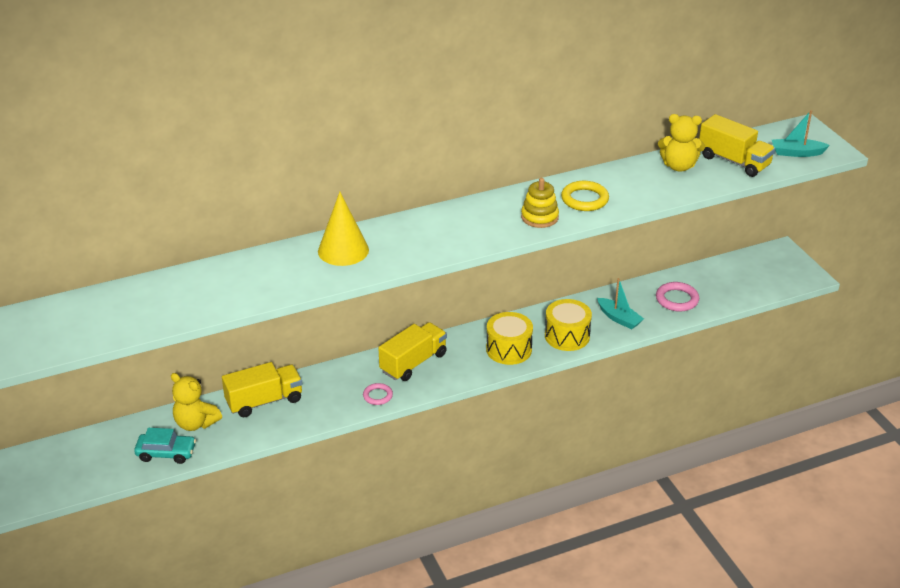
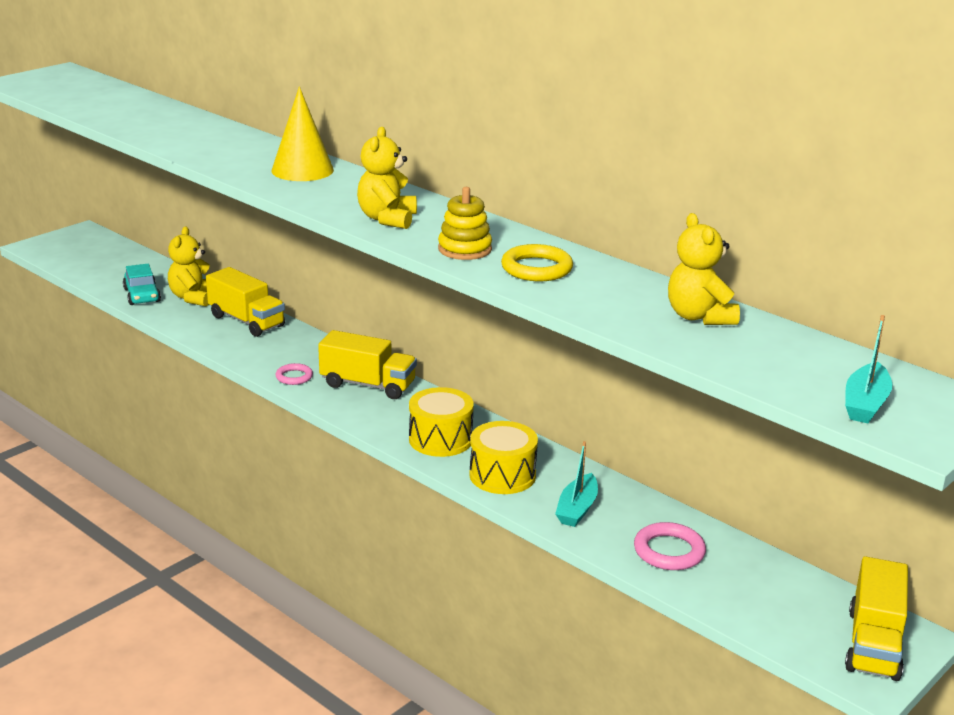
camera: 65 degrees right, 10 degrees down
yellow truck [699,114,775,177] -> yellow truck moved to [845,556,908,681]
turquoise boat [772,110,830,157] -> turquoise boat turned 135 degrees counterclockwise [845,315,892,423]
none -> yellow teddy bear [357,127,417,229]

